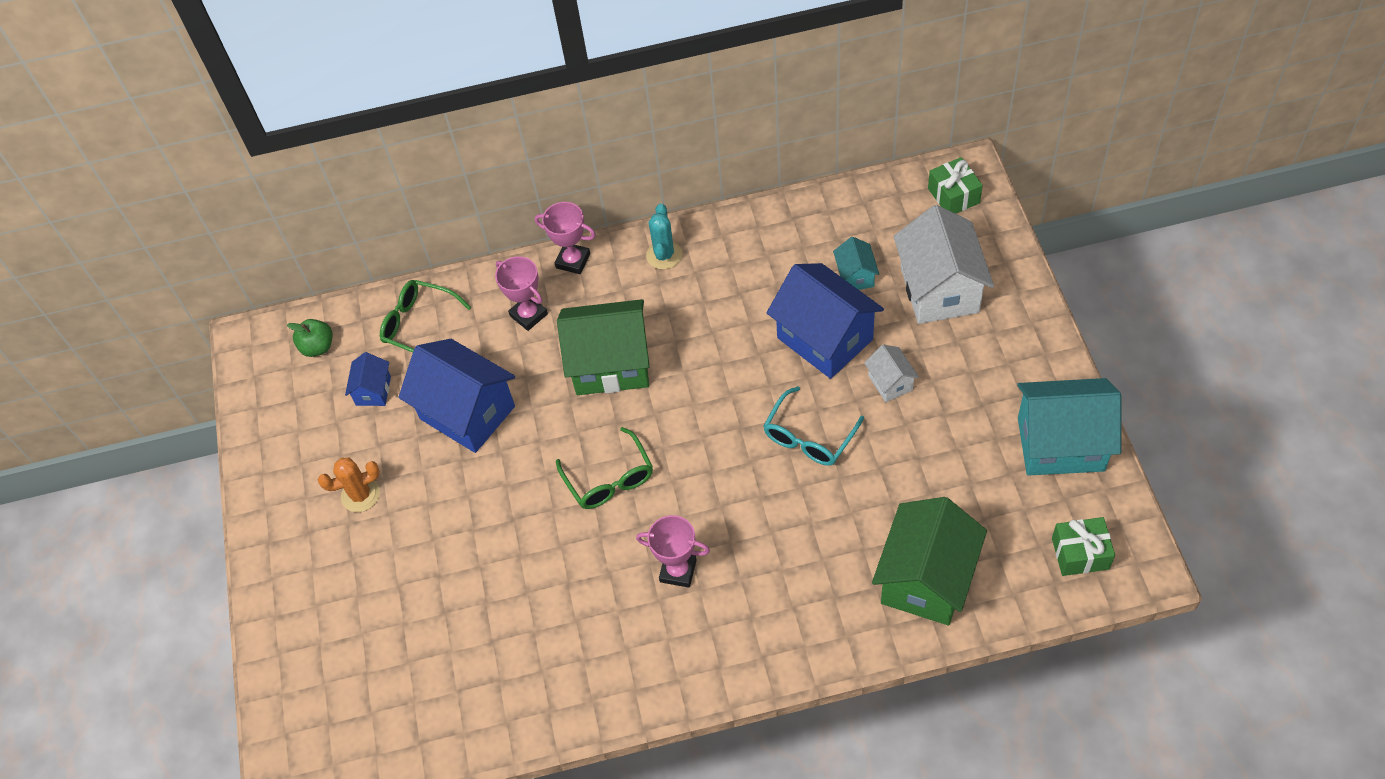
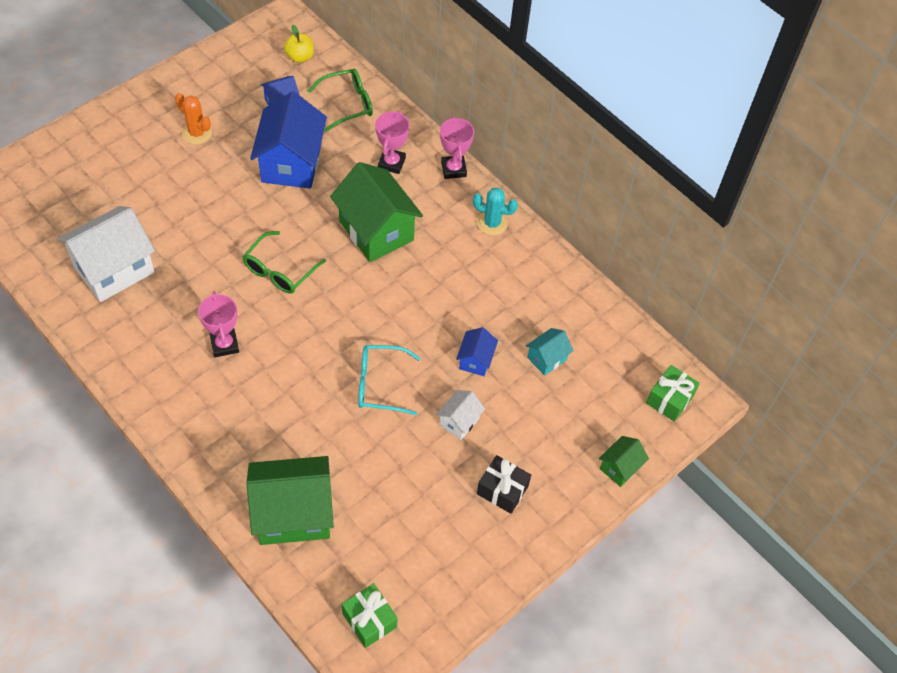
camera: 50 degrees right, 0 degrees up
green apple [287,319,333,357] -> yellow apple [284,25,314,63]
green glasses [380,280,471,353] -> green glasses turned 75 degrees clockwise [308,69,373,131]
turquoise cactus [646,203,682,270] -> turquoise cactus turned 45 degrees clockwise [473,188,518,236]
blue house [767,263,884,379] -> blue house [456,327,498,376], size x0.48
white house [893,205,994,324] -> white house moved to [57,206,155,302]
turquoise house [1017,378,1121,476] -> none
none -> black gift [477,455,531,514]
none -> green house [599,436,649,487]

